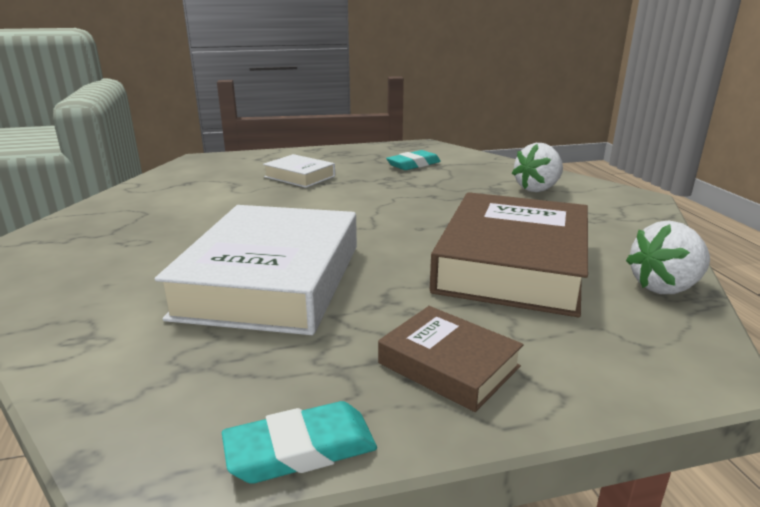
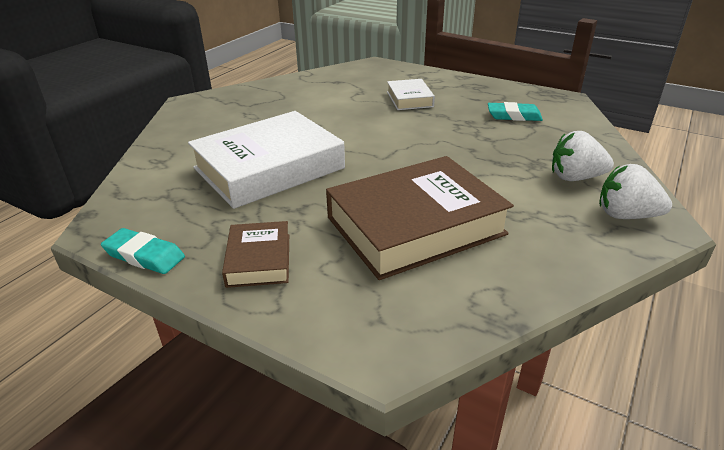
camera: 45 degrees right, 10 degrees up
white strawberry [626,220,710,294] -> white strawberry moved to [599,164,672,219]

